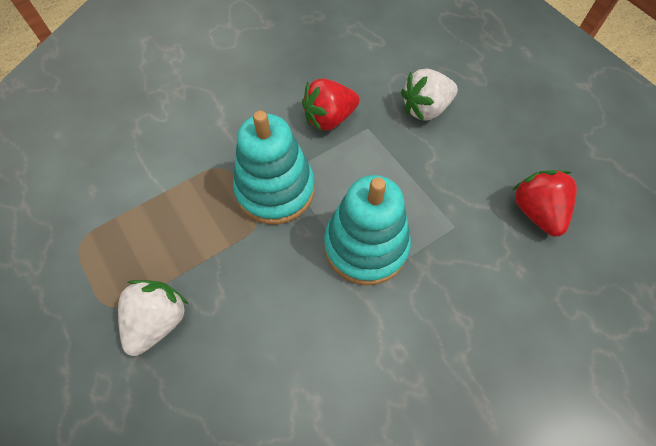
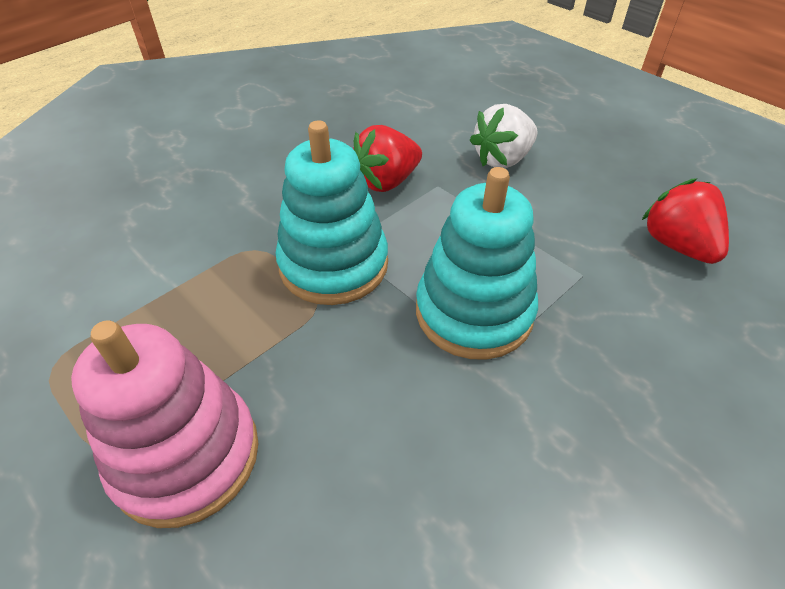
camera: 10 degrees left, 15 degrees down
white strawberry [118,280,188,356] -> pink stacking toy [71,320,259,528]

